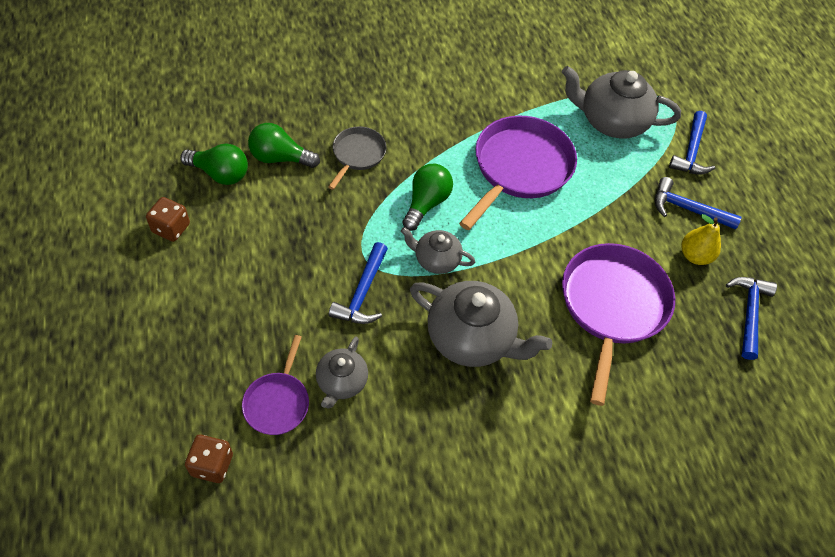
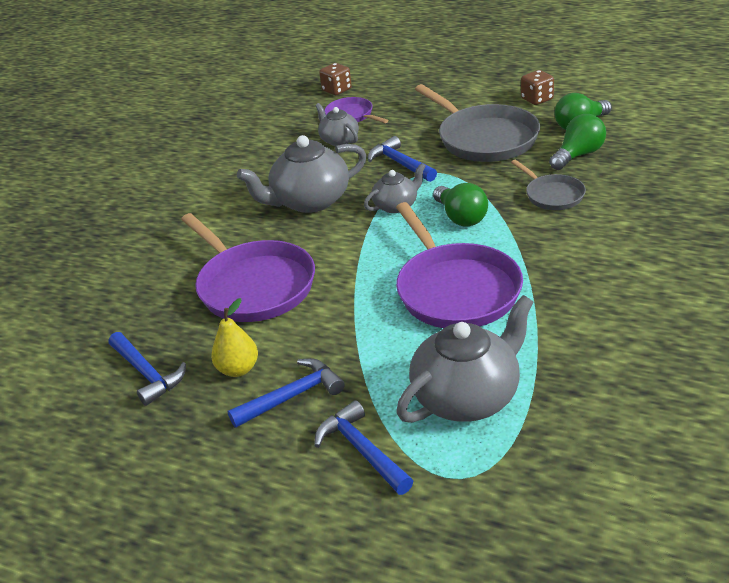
camera: 135 degrees right, 20 degrees down
none -> grey pan [415,84,540,162]

